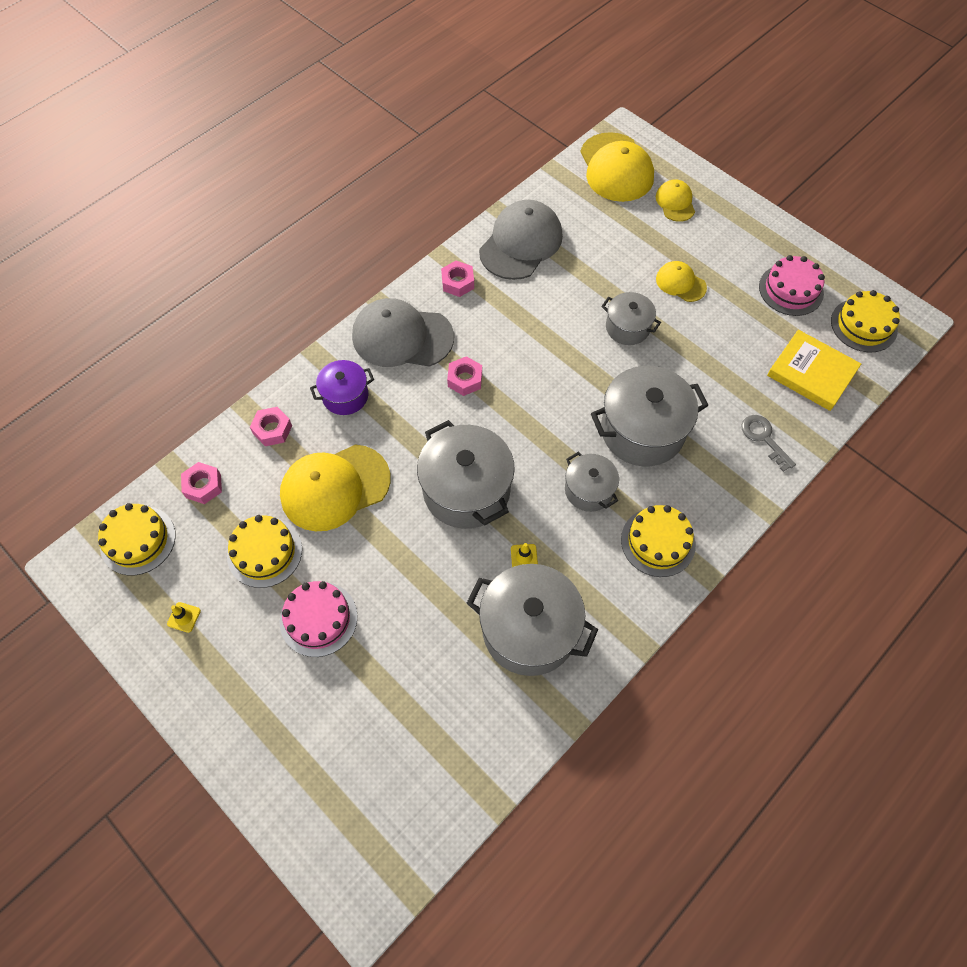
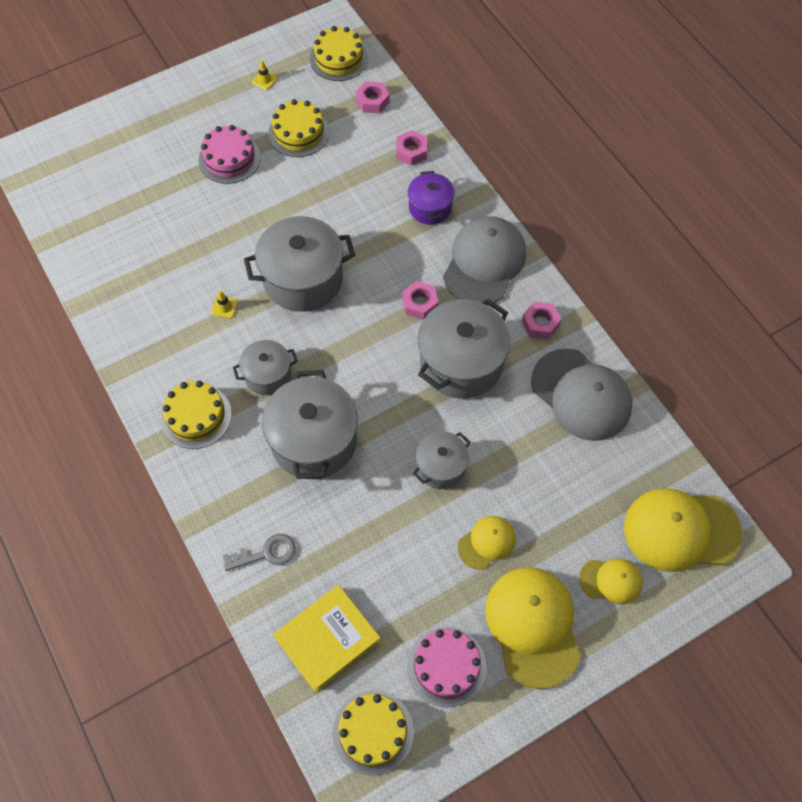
camera: 105 degrees right, 0 degrees up
yellow cap [280,445,391,531] -> yellow cap moved to [485,567,581,689]
grey pot [466,564,598,676] -> grey pot moved to [418,298,510,398]

